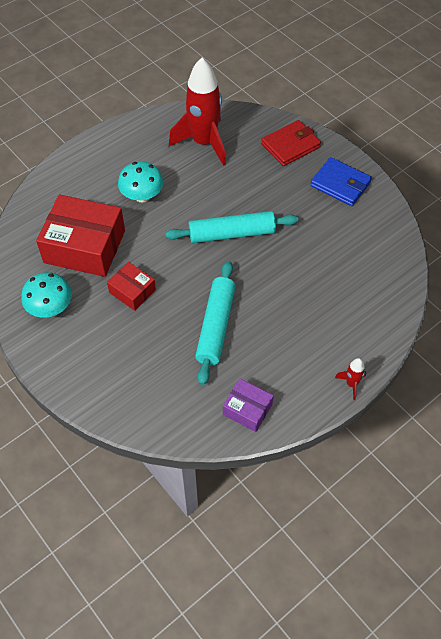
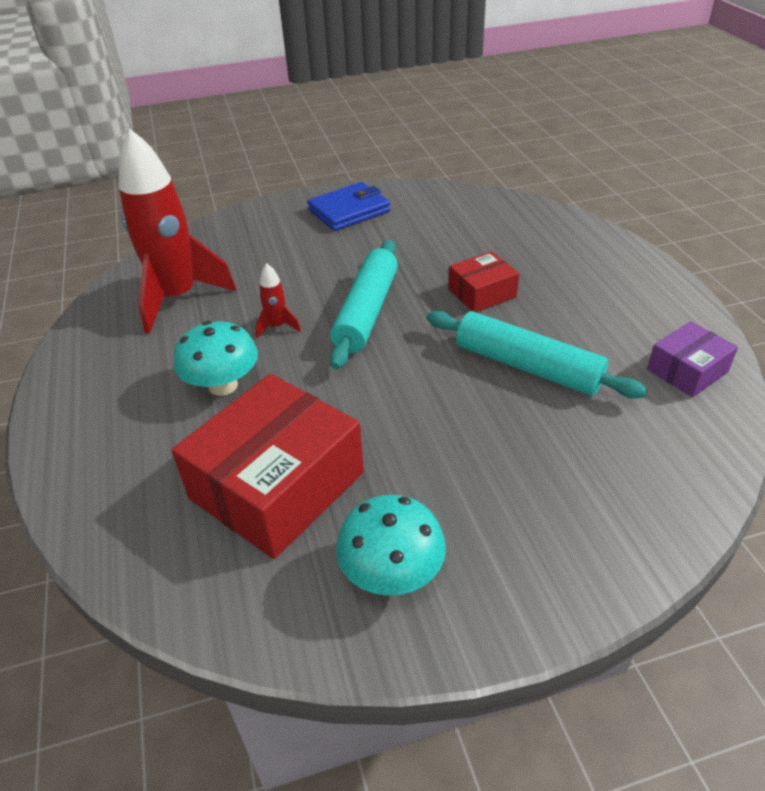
camera: 65 degrees left, 15 degrees down
red box [107,262,156,311] -> red box moved to [449,251,519,312]
red wallet [261,120,321,166] -> none
red rocket [335,358,366,400] -> red rocket moved to [255,263,301,338]

